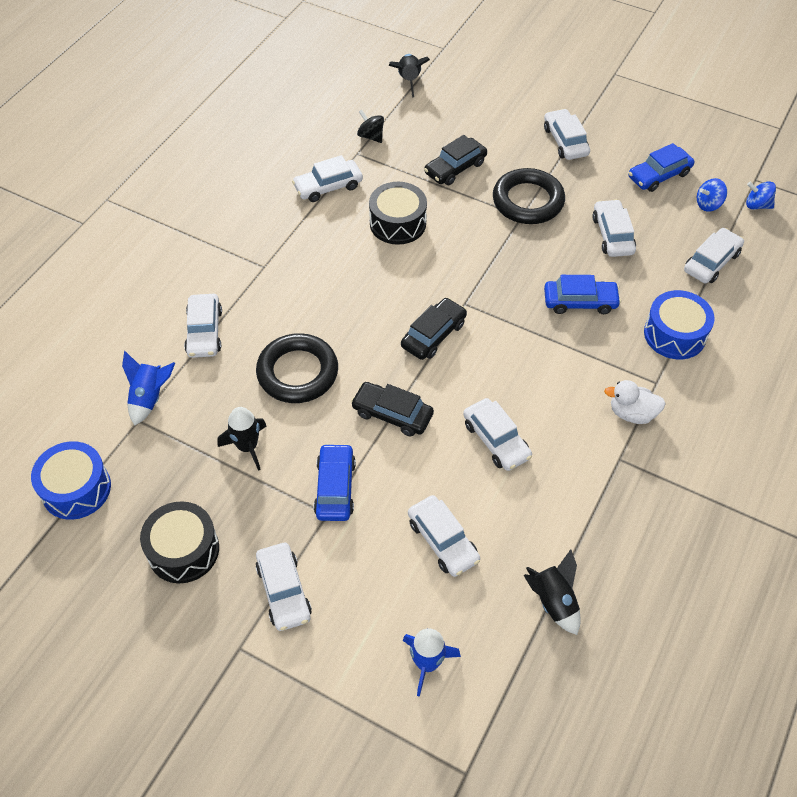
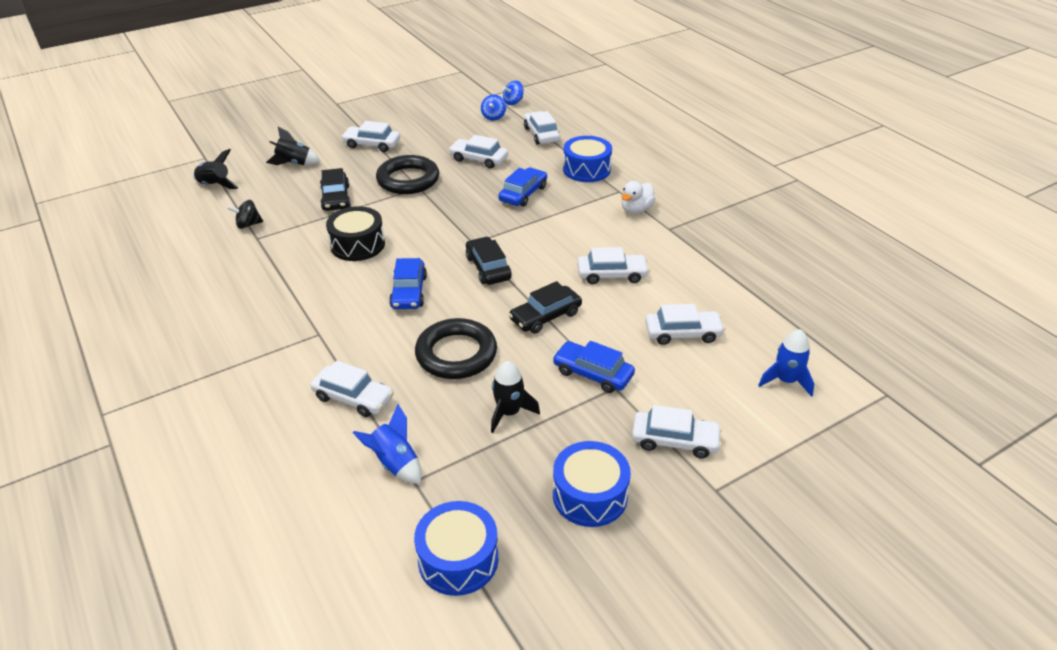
camera: 60 degrees left, 15 degrees down
black drum [140,501,219,583] -> blue drum [553,441,631,527]
white car [292,155,363,202] -> none
black rocket [524,549,581,635] -> black rocket moved to [266,127,321,165]
blue car [628,143,694,192] -> blue car moved to [389,258,427,309]

